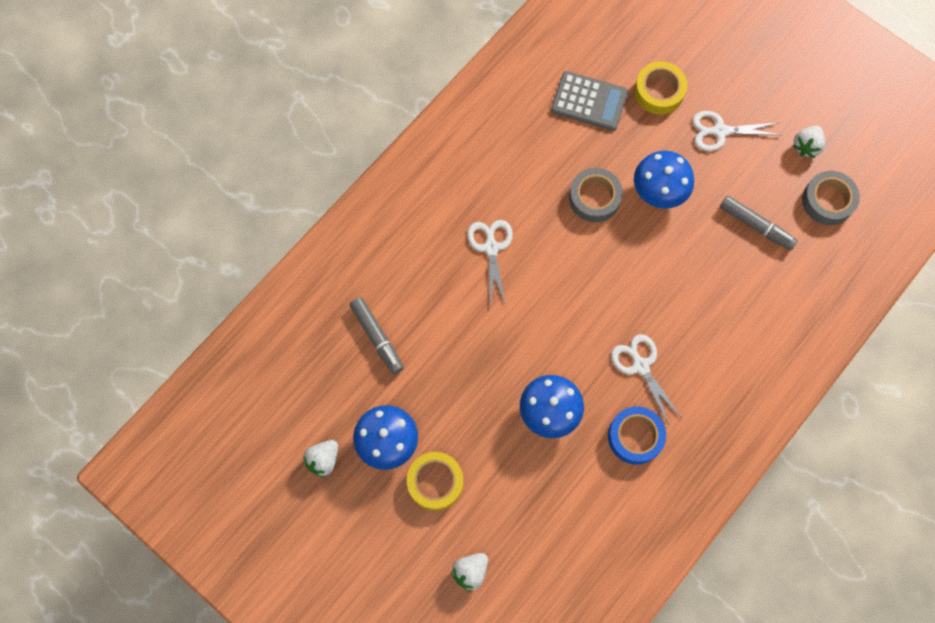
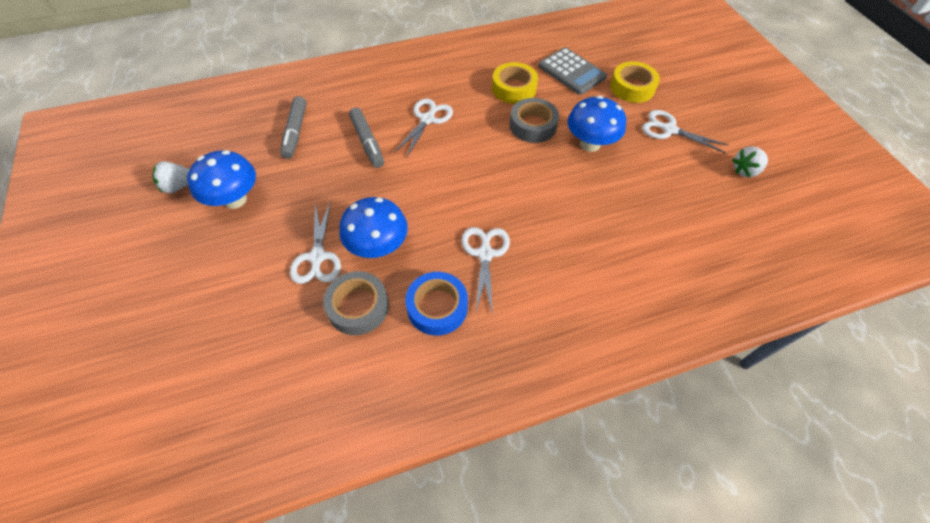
camera: 30 degrees right, 15 degrees down
yellow tape [407,452,463,511] -> yellow tape moved to [492,62,538,104]
white strawberry [451,553,488,592] -> none
grey marker [720,195,798,251] -> grey marker moved to [349,107,384,168]
grey tape [802,171,860,225] -> grey tape moved to [323,271,389,335]
none -> white scissors [290,203,341,284]

